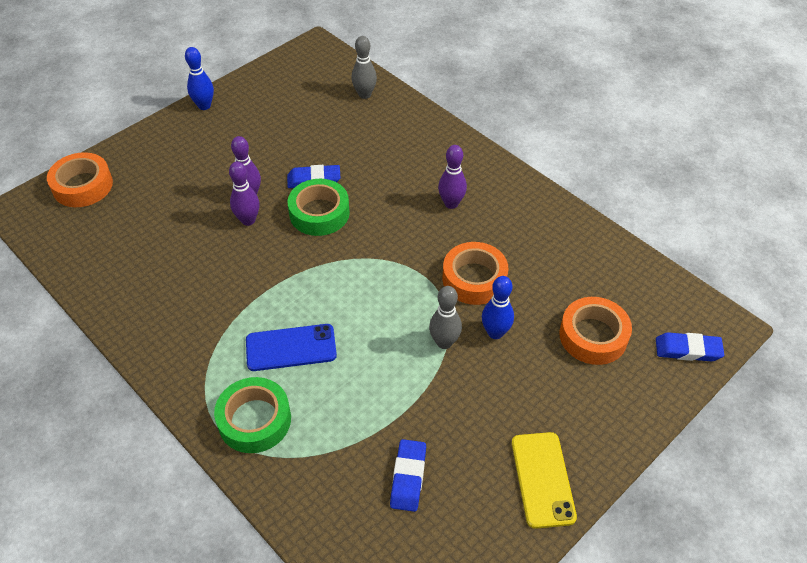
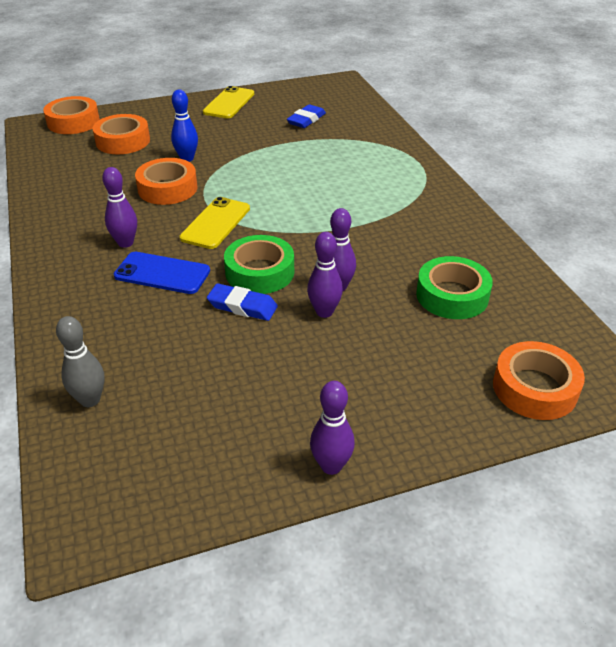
camera: 155 degrees left, 10 degrees down
blue bowling pin [185,47,214,110] -> purple bowling pin [310,381,355,475]
green tape [214,377,291,453] -> green tape moved to [416,256,493,319]
blue phone [246,324,337,371] -> blue phone moved to [114,252,210,294]
grey bowling pin [429,286,462,349] -> none
blue eraser [656,332,724,362] -> orange tape [43,96,100,134]
none -> yellow phone [180,197,250,249]

